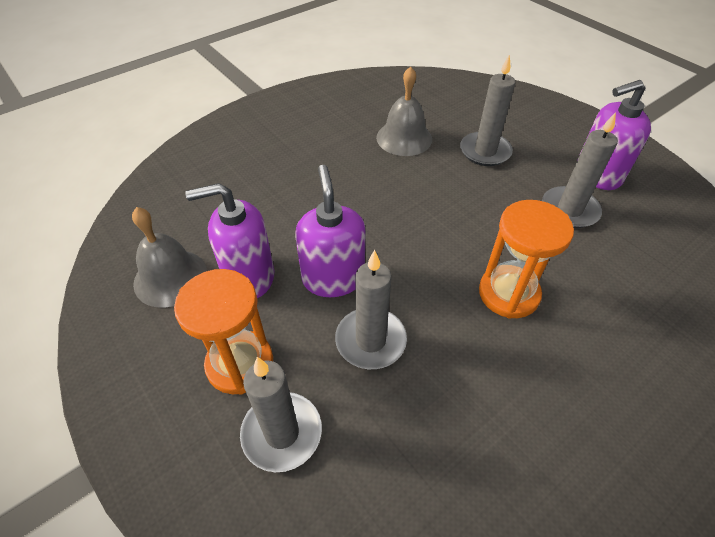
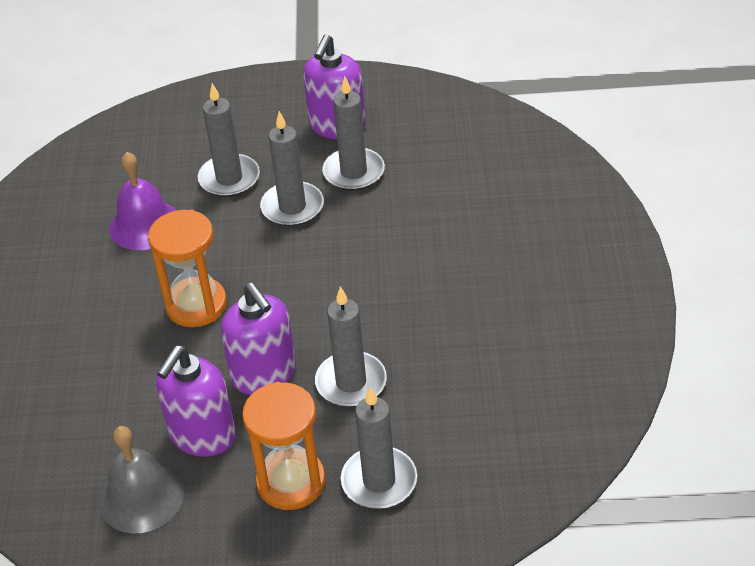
camera: 50 degrees left, 5 degrees down
purple soap dispenser [295,165,365,297] -> purple soap dispenser turned 150 degrees counterclockwise [221,283,296,395]
grey bell [376,66,432,156] -> purple bell [110,152,176,250]
orange hourglass [479,200,574,319] -> orange hourglass moved to [148,210,227,327]
none -> grey candle [260,111,324,227]

